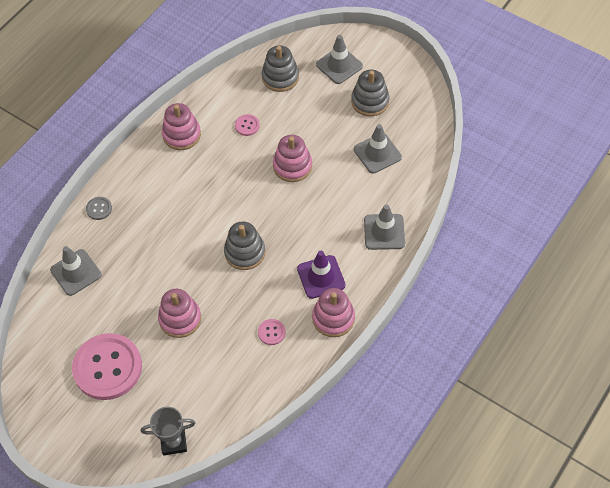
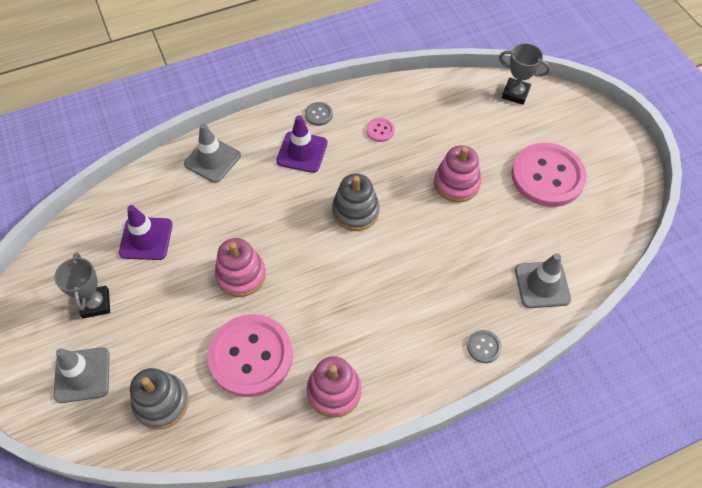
camera: 150 degrees left, 0 degrees up
pink button [235,114,260,136] -> pink button [208,314,293,397], size x2.46
pink stacking toy [312,288,355,337] -> grey button [305,102,333,126]
grey stacking toy [351,70,389,116] -> grey trophy [54,252,110,319]
grey traffic cone [354,124,402,174] -> purple traffic cone [119,205,173,260]

